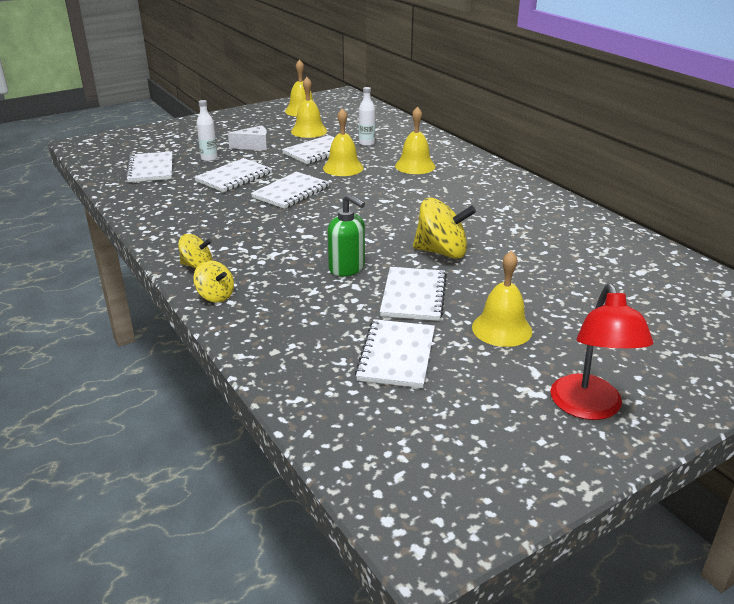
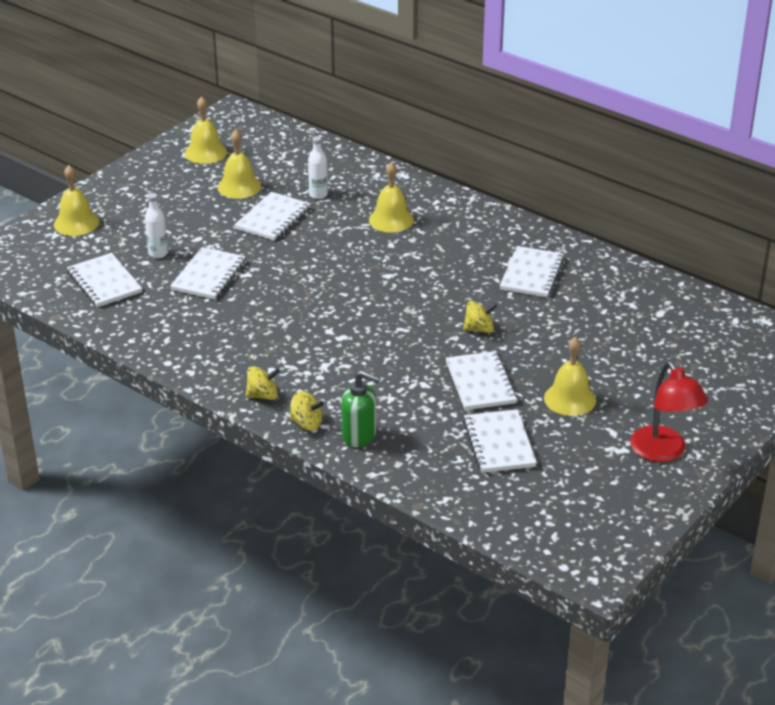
camera: 20 degrees left, 5 degrees up
white cheese [228,125,268,150] -> none
white notebook [251,172,330,209] -> white notebook moved to [500,246,564,297]
yellow bell [323,108,364,176] -> yellow bell moved to [54,165,99,236]
green soap dispenser [328,194,365,276] -> green soap dispenser moved to [341,370,381,447]
yellow spinning top [413,198,476,259] -> yellow spinning top [463,301,497,333], size x0.58

